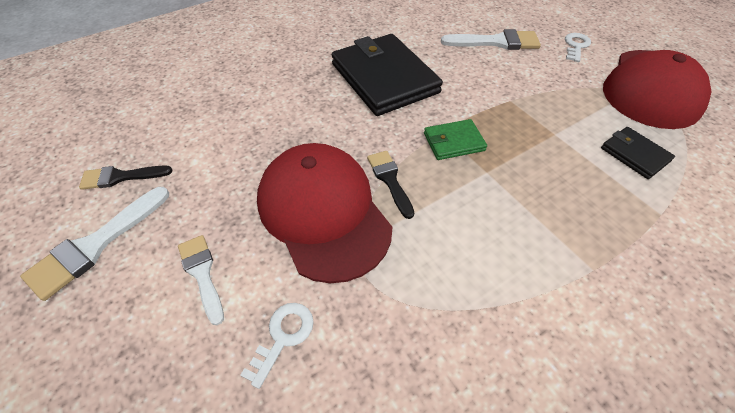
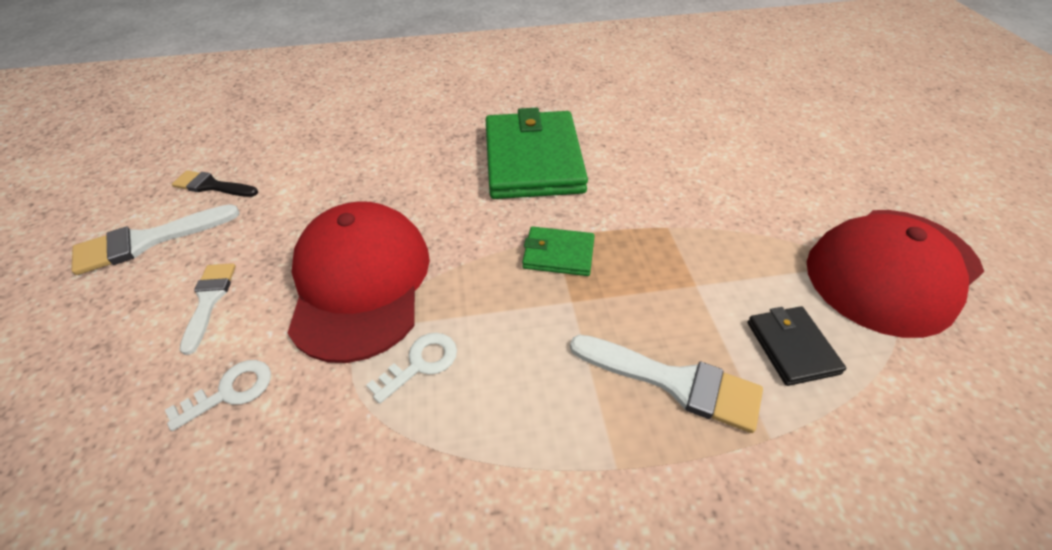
camera: 25 degrees right, 5 degrees down
black wallet [332,34,443,116] -> green wallet [486,108,588,199]
black brush [367,151,414,219] -> none
white brush [441,29,541,50] -> white brush moved to [570,334,763,433]
white key [565,33,591,62] -> white key moved to [366,333,457,404]

